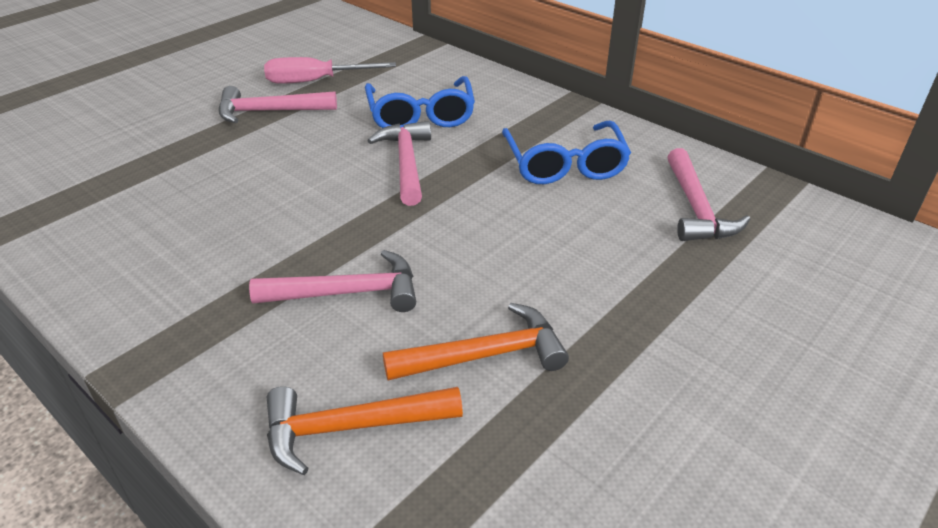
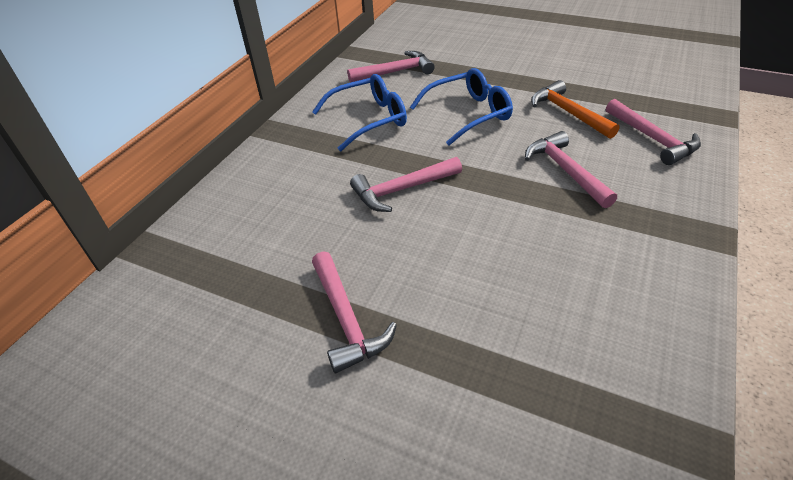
camera: 105 degrees left, 5 degrees up
pink screwdriver [264,57,396,84] -> none
orange hammer [267,386,463,475] -> pink hammer [606,99,701,165]
blue glasses [365,76,475,128] -> blue glasses moved to [410,68,513,146]

